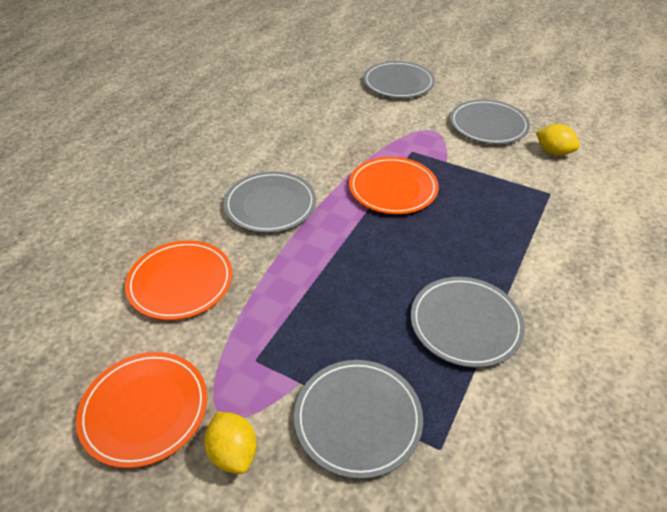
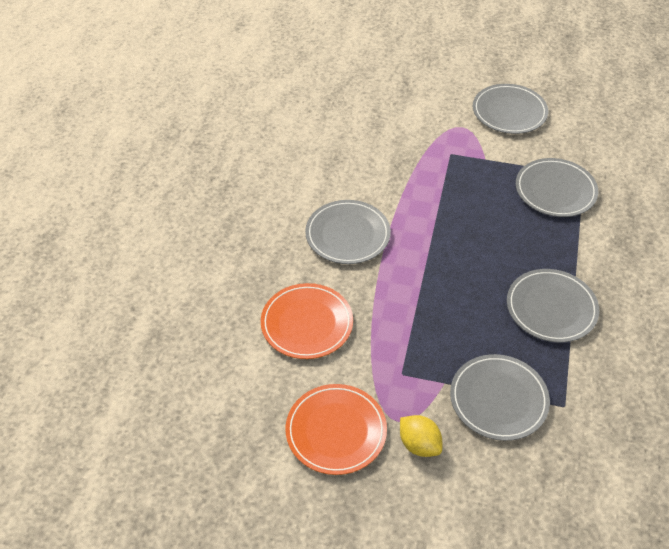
camera: 15 degrees left, 5 degrees up
orange plate [349,157,439,214] -> none
grey plate [363,61,435,98] -> grey plate moved to [516,158,598,217]
yellow lemon [536,124,580,156] -> none

